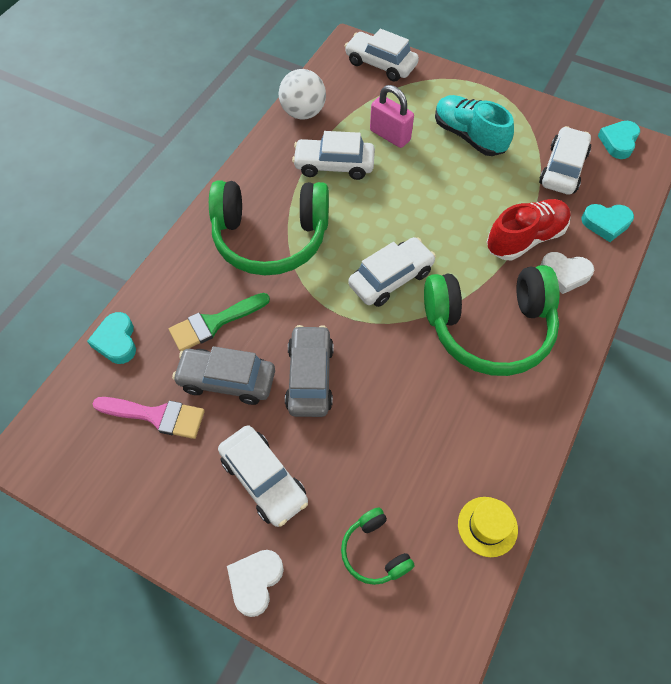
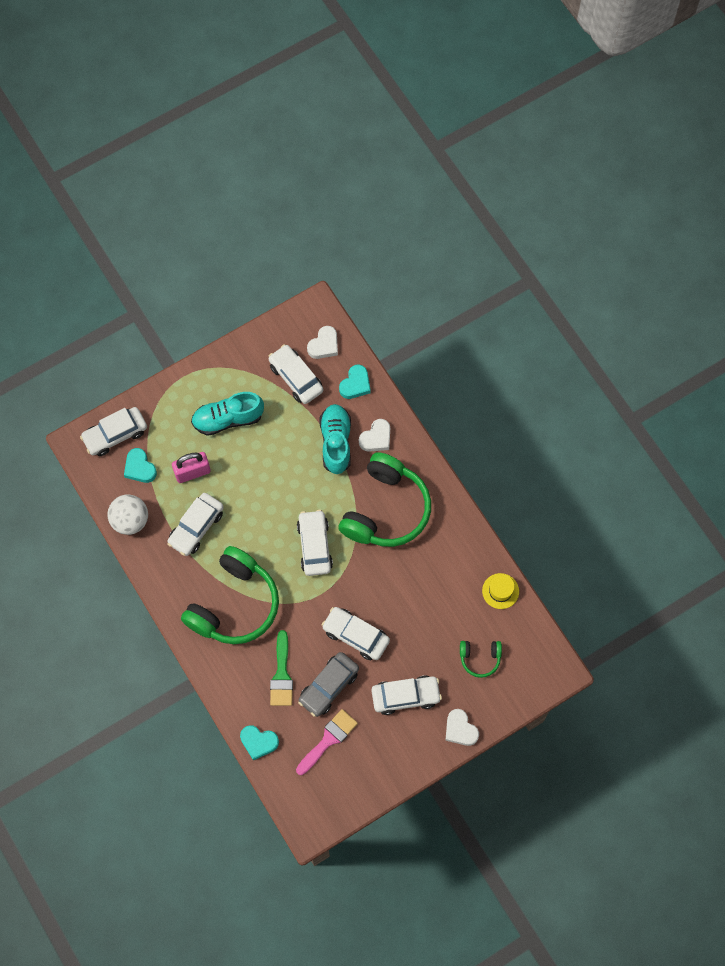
camera: 60 degrees left, 10 degrees up
grey car [285,325,334,417] -> white car [322,607,390,660]
red shoe [487,199,571,261] -> turquoise shoe [320,404,351,474]
turquoise heart [598,121,640,159] -> turquoise heart moved to [124,448,157,483]
none -> white heart [307,326,338,359]

